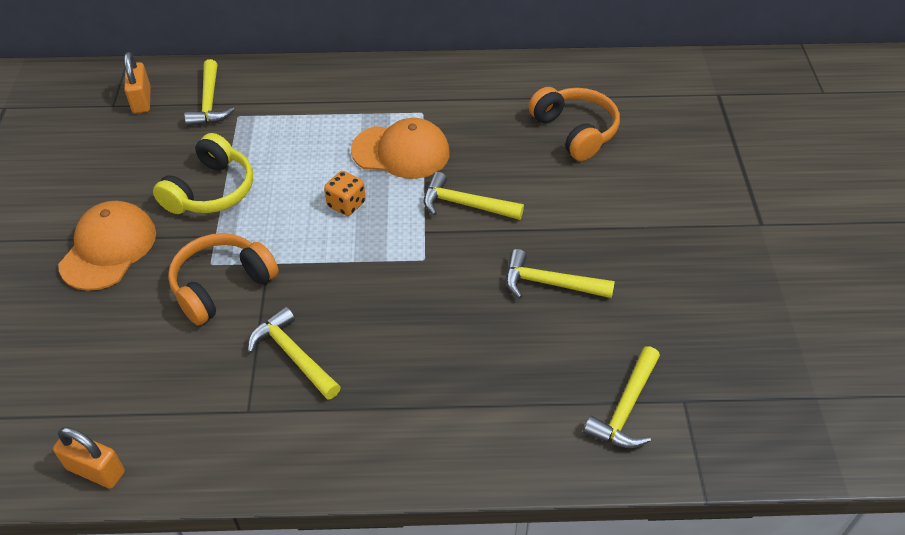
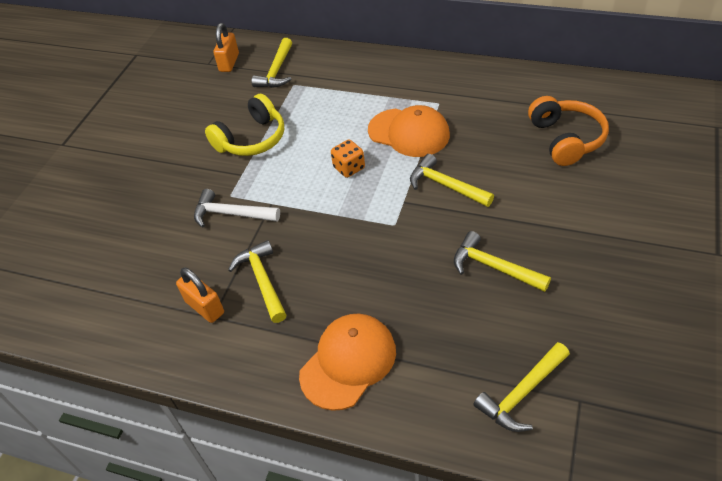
camera: 25 degrees right, 0 degrees up
orange padlock [53,427,125,489] -> orange padlock moved to [176,268,224,323]
orange cap [58,201,156,291] -> orange cap moved to [299,314,396,411]
orange headphones [168,233,279,325] -> white hammer [194,189,280,228]

